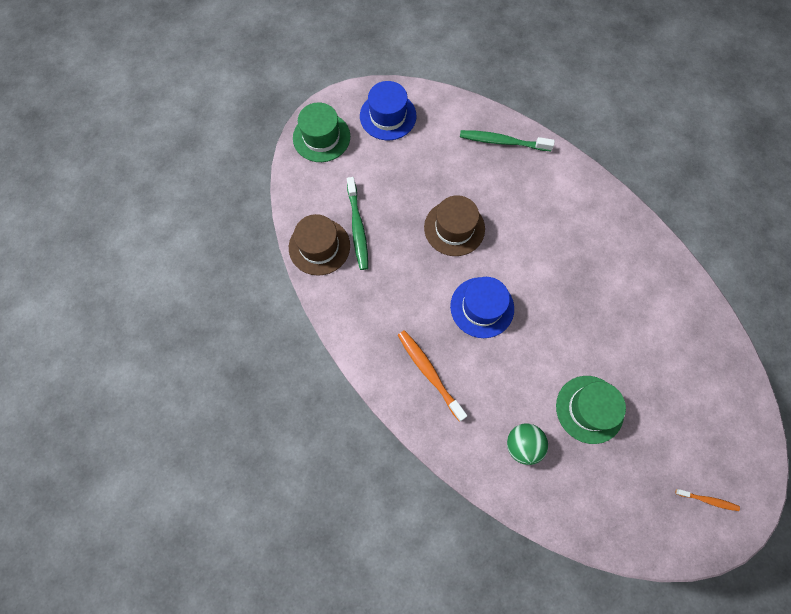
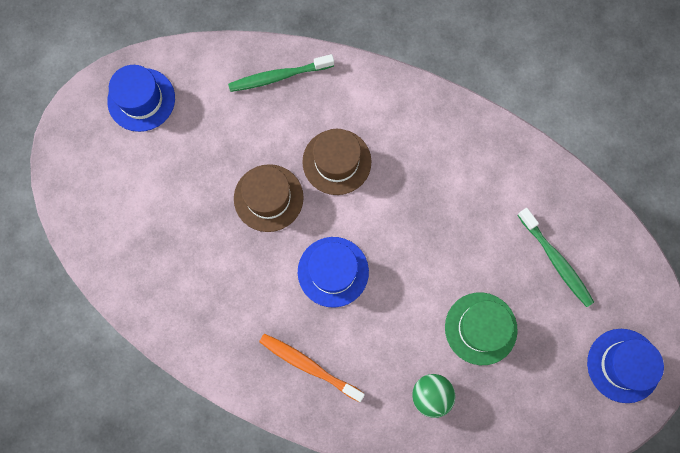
camera: 25 degrees left, 5 degrees up
brown hat [289,214,350,276] -> brown hat moved to [302,129,371,195]
green hat [293,102,350,162] -> none
green toothbrush [347,177,368,270] -> green toothbrush moved to [518,208,594,307]
orange toothbrush [676,489,740,511] -> blue hat [587,329,664,403]

